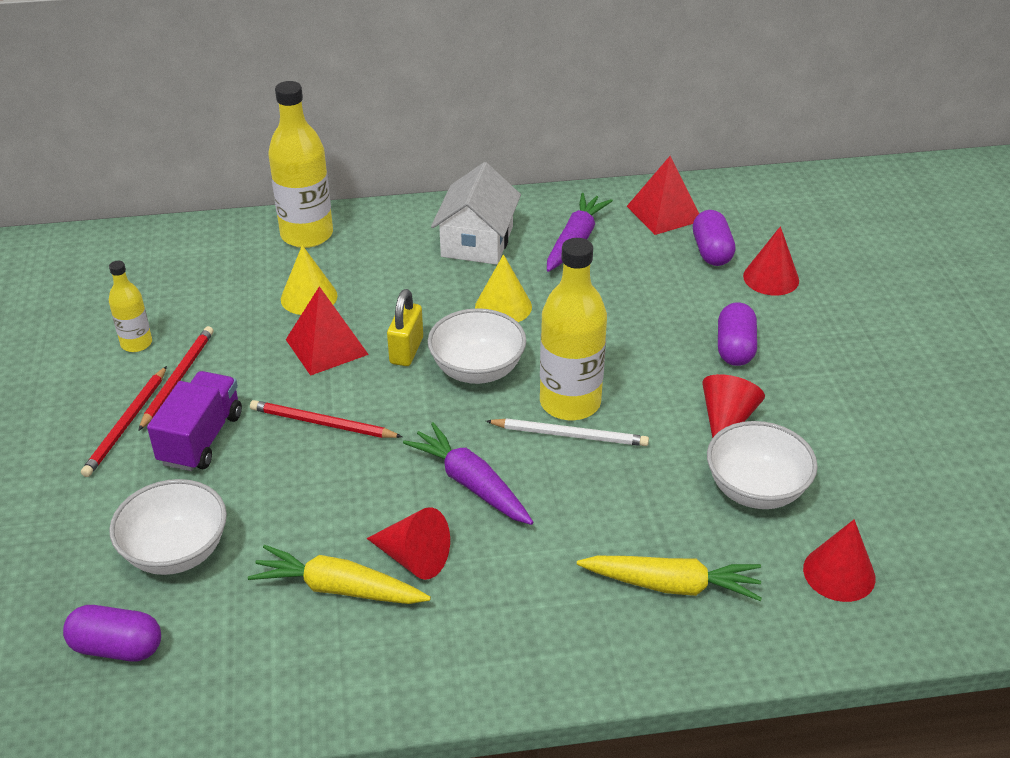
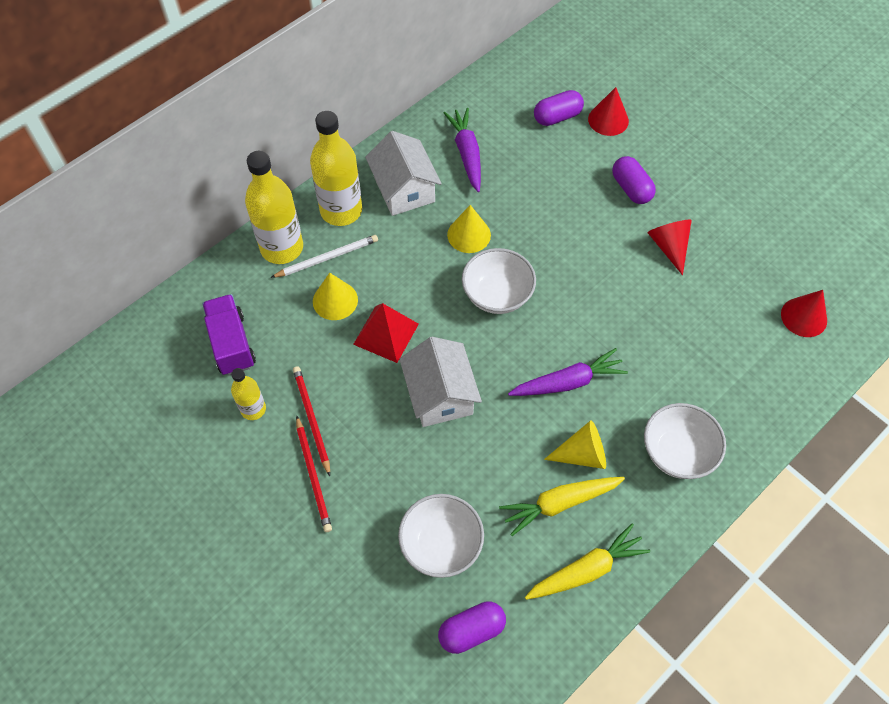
camera: 35 degrees left, 20 degrees up
purple truck [147,371,242,471] -> purple truck moved to [202,294,256,375]
red pencil [250,400,402,438] -> white house [399,337,482,427]
red cone [367,507,450,580] -> yellow cone [544,420,606,469]
yellow padlock [387,289,423,366] -> none
purple carrot [403,422,533,525] -> purple carrot turned 150 degrees clockwise [508,348,628,396]
white pencil [486,418,649,446] -> white pencil moved to [271,235,378,278]
yellow bottle [540,238,607,420] -> yellow bottle moved to [310,111,362,226]
yellow carrot [577,556,762,601] -> yellow carrot moved to [525,523,650,600]
red pyramid [627,156,699,235] -> none
purple capsule [693,210,736,266] -> purple capsule turned 75 degrees counterclockwise [534,90,584,126]
white bowl [707,421,818,509] -> white bowl moved to [644,403,726,479]

